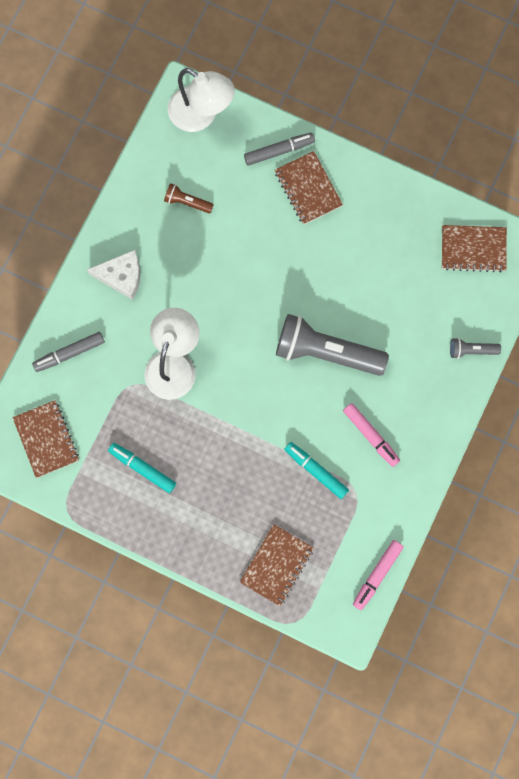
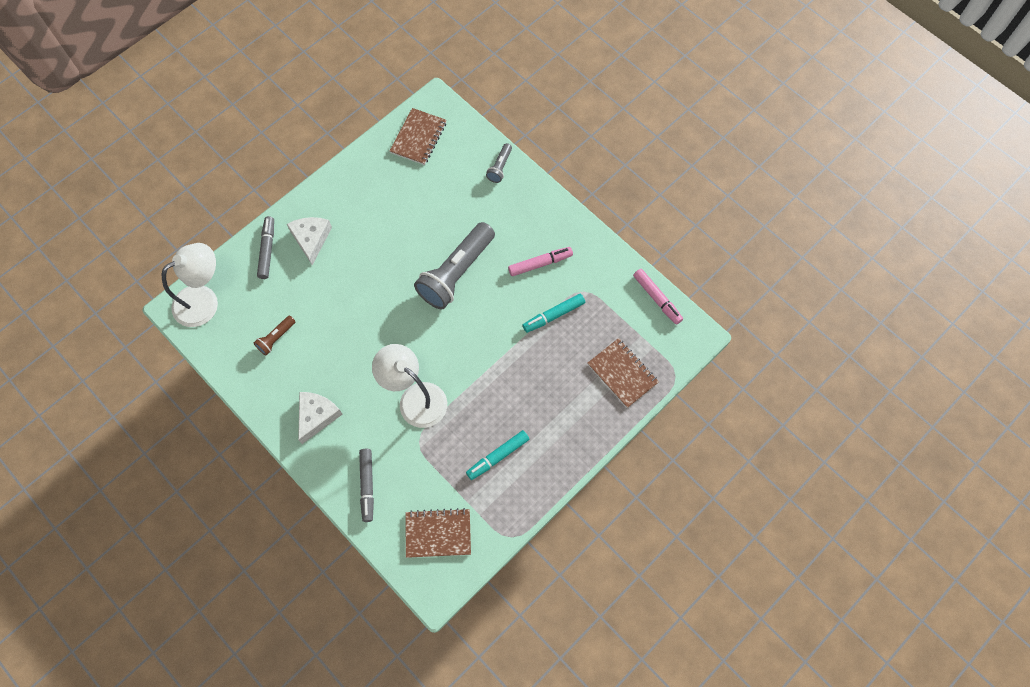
camera: 70 degrees left, 10 degrees down
brown notebook [275,151,343,225] -> white cheese [287,217,332,266]

